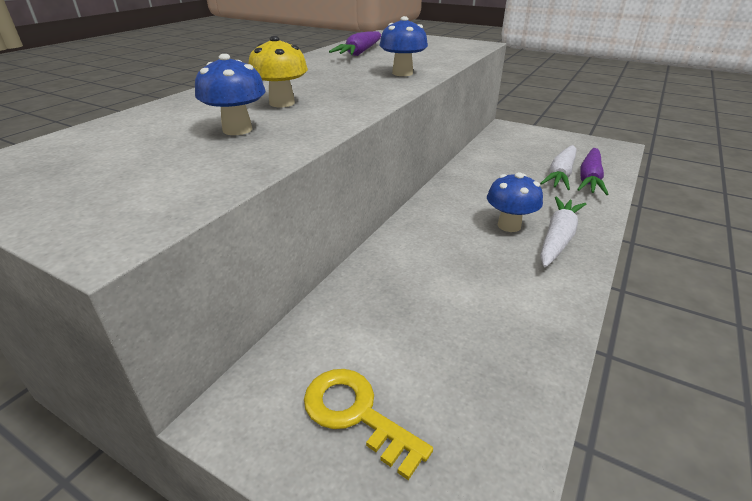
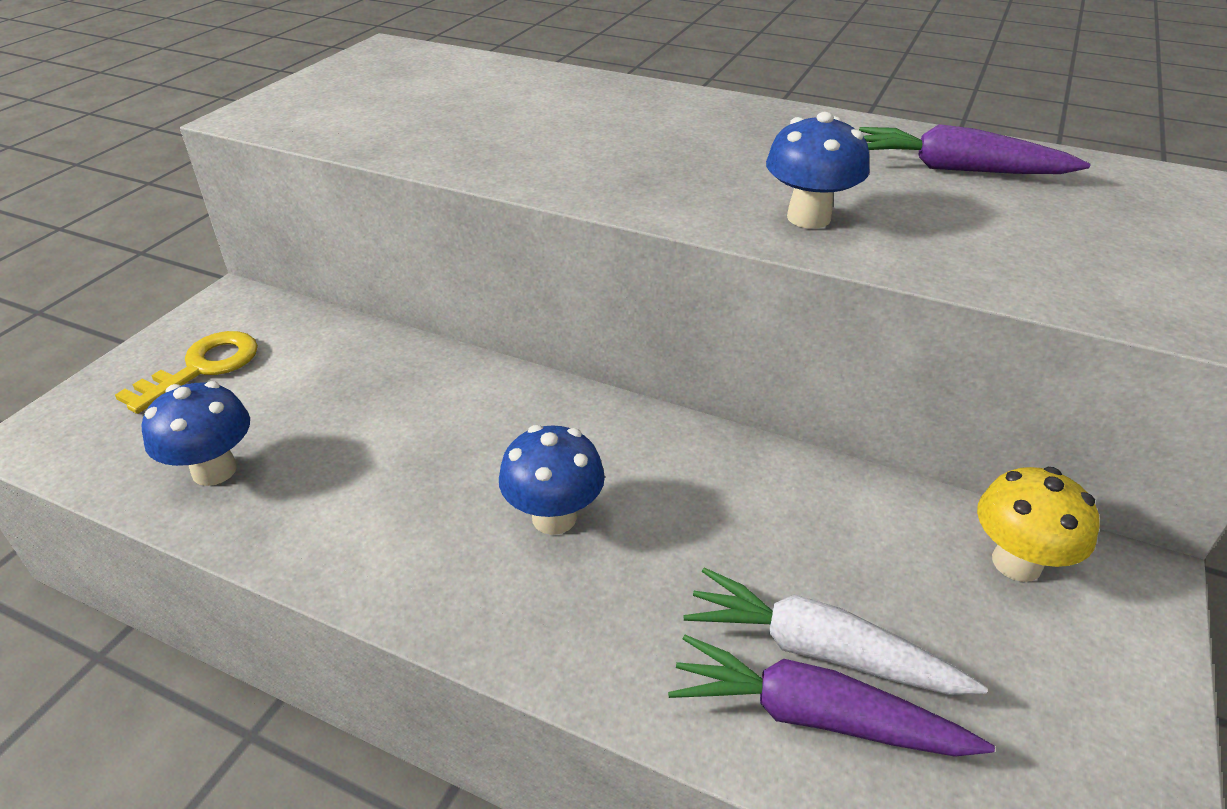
camera: 85 degrees right, 5 degrees up
blue mushroom [195,54,266,135] -> blue mushroom moved to [142,381,250,486]
yellow mushroom [249,36,308,107] -> yellow mushroom moved to [977,467,1100,582]
white carrot [540,197,586,267] -> none

